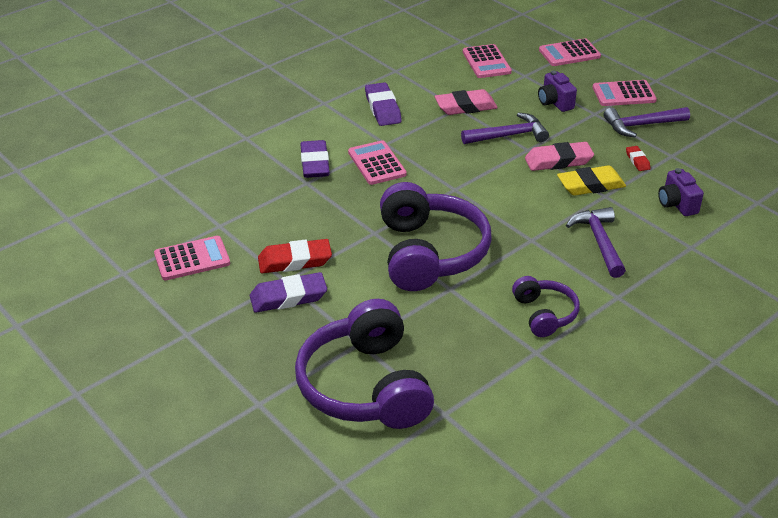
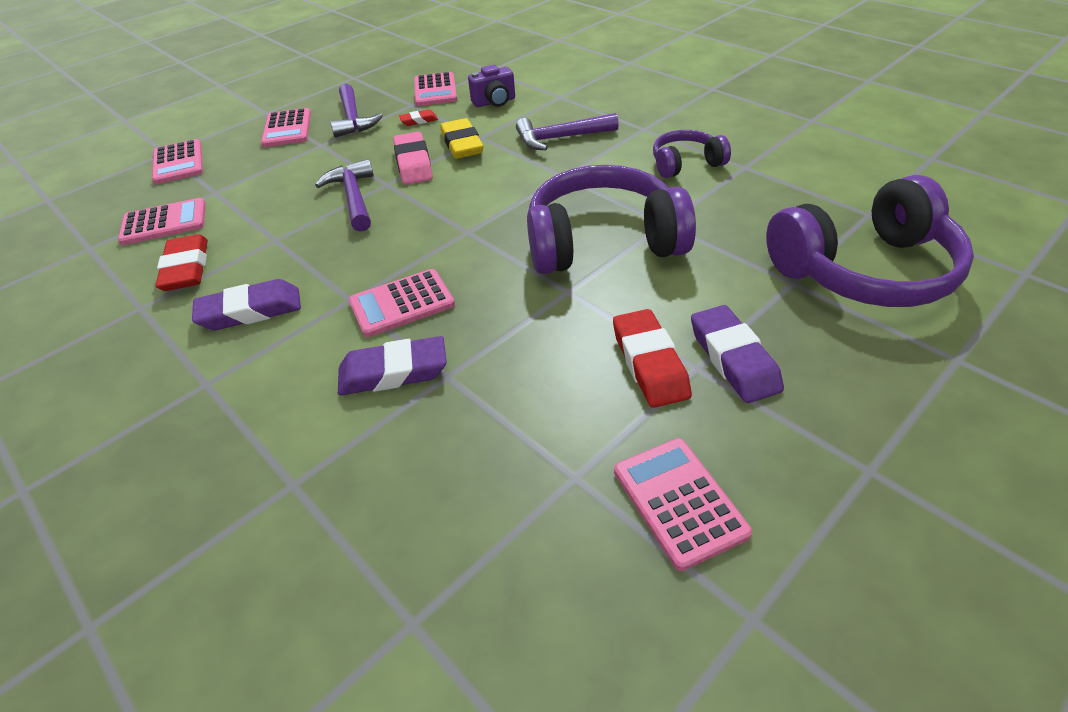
camera: 90 degrees left, 5 degrees up
pink eraser [435,89,498,115] -> none
purple camera [538,71,577,112] -> none
none -> red eraser [155,234,208,291]
none -> pink calculator [414,72,457,106]

